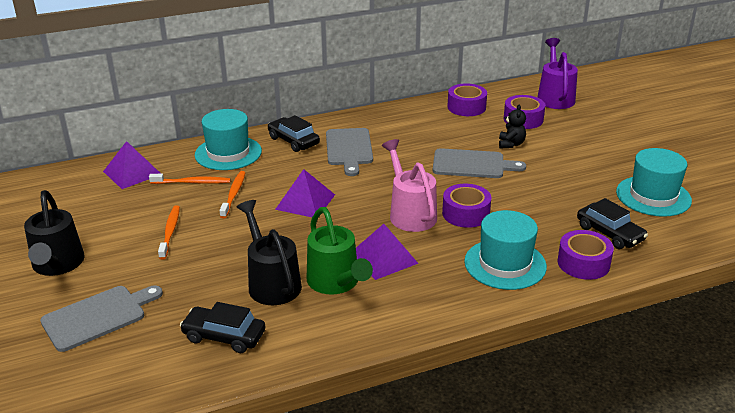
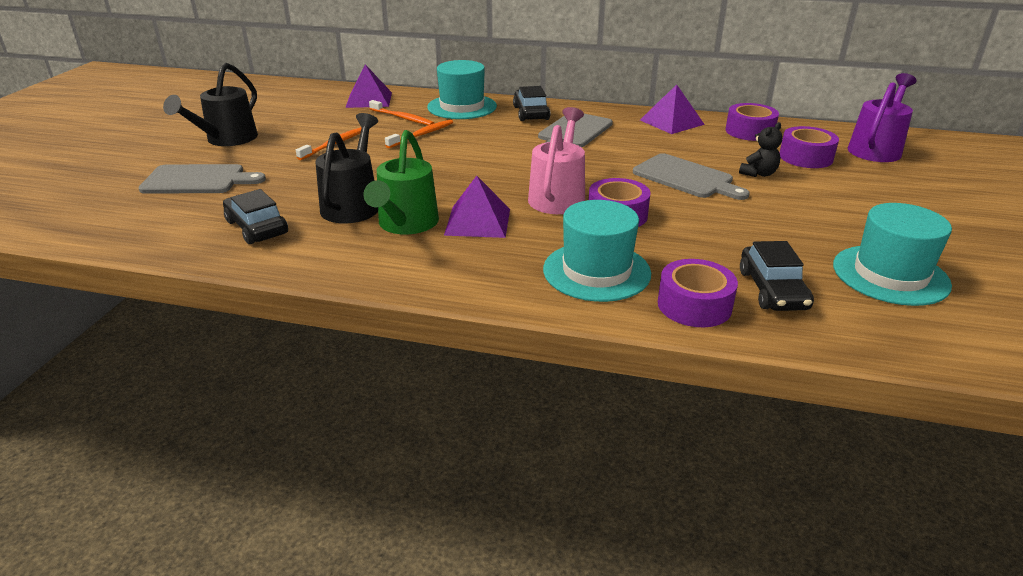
camera: 35 degrees right, 0 degrees up
purple pyramid [275,169,335,217] -> purple pyramid moved to [640,84,705,134]

